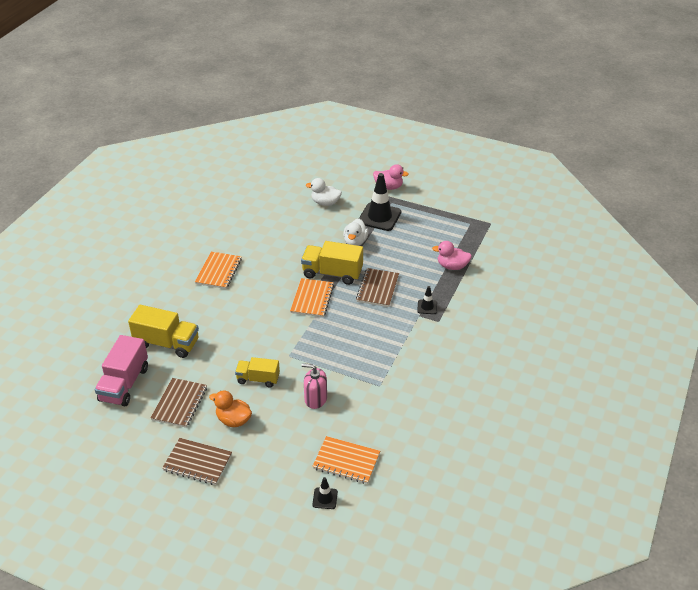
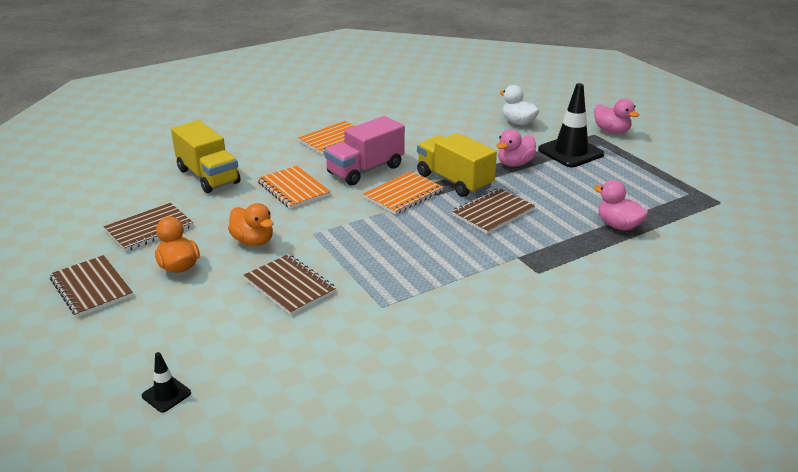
camera: 35 degrees right, 10 degrees down
pink truck [95,335,148,406] -> pink truck moved to [324,116,405,185]
yellow truck [235,357,280,388] -> orange duck [228,203,273,246]
pink soap dispenser [302,363,327,409] -> brown notebook [243,254,336,315]
orange notebook [312,436,380,484] -> orange notebook moved to [257,166,331,209]
white duck [343,219,369,246] -> pink duck [496,129,536,167]
black traffic cone [417,286,437,314] -> none

